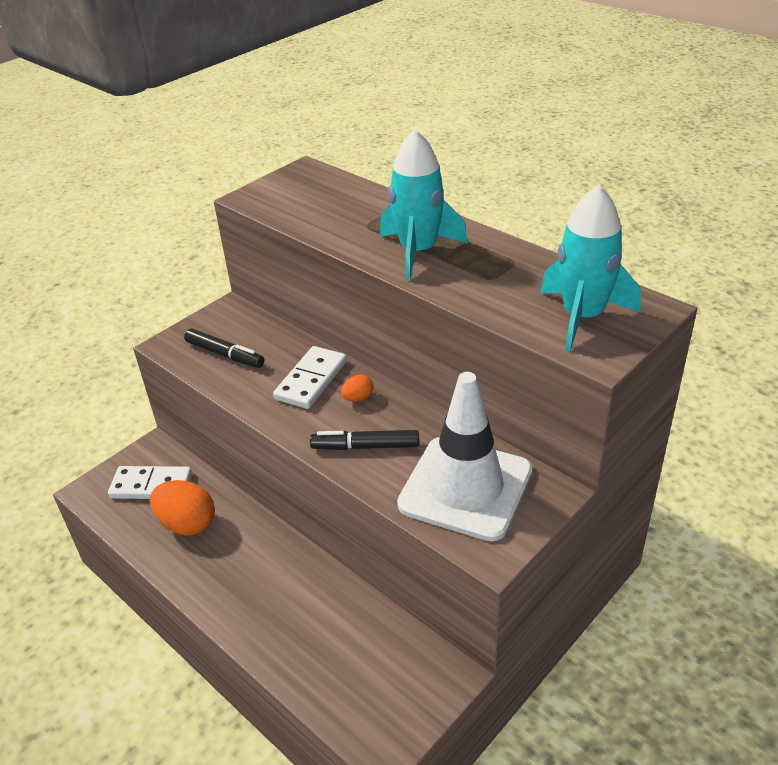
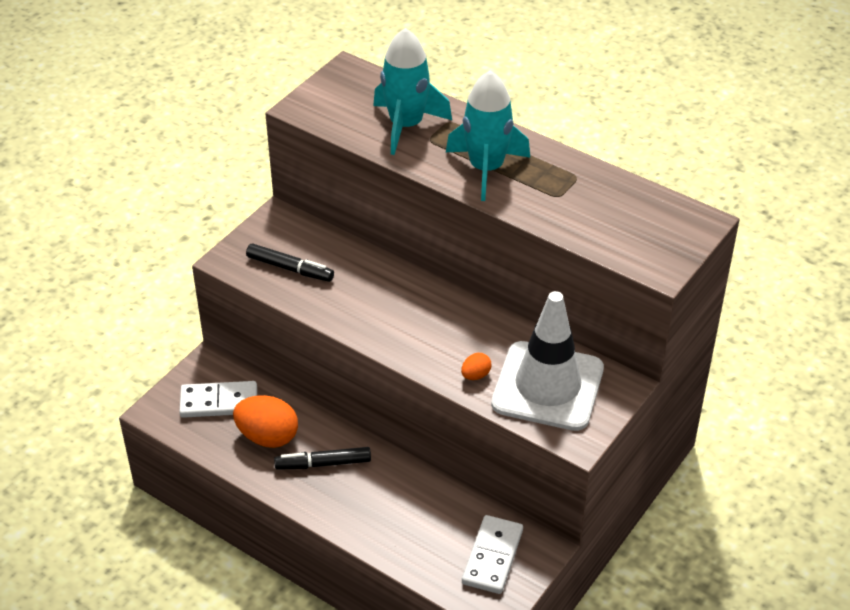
camera: 10 degrees left, 5 degrees up
white domino [273,346,347,409] -> white domino moved to [462,515,523,594]
black marker [310,430,419,450] -> black marker moved to [274,447,371,470]
orange egg [341,374,373,402] -> orange egg moved to [461,353,491,380]
turquoise rocket [540,185,641,352] -> turquoise rocket moved to [373,28,452,155]

